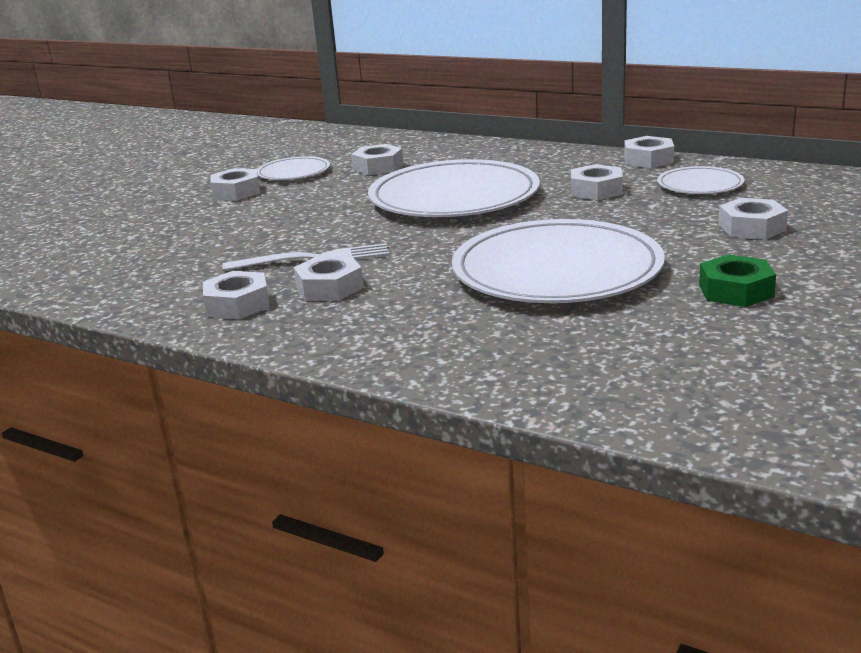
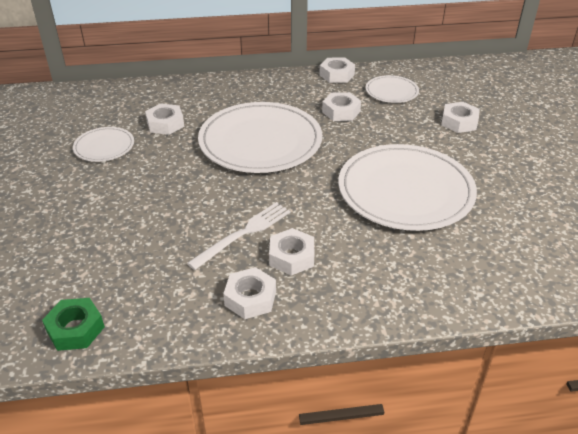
camera: 40 degrees left, 15 degrees up
white nut [210,168,260,201] -> none
green nut [699,254,776,307] -> green nut moved to [42,298,105,351]

